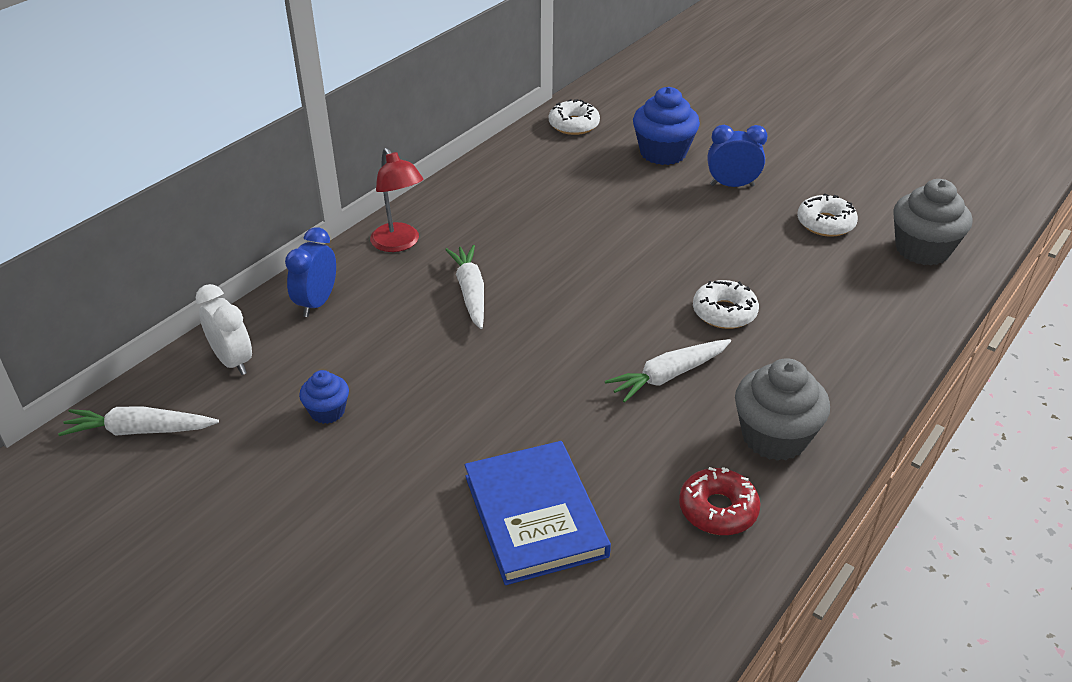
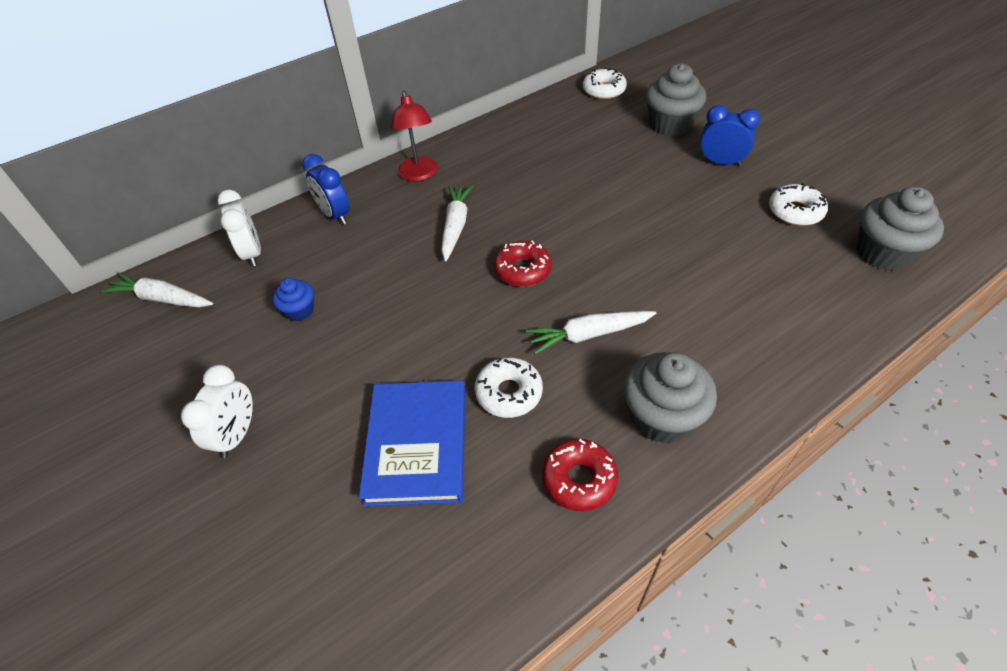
camera: 20 degrees right, 10 degrees up
blue clock [285,227,336,317] -> blue clock turned 75 degrees counterclockwise [302,154,350,225]
blue cupcake [633,87,700,165] -> grey cupcake [646,63,706,136]
white donut [693,280,759,329] -> white donut moved to [475,357,543,418]
none -> white clock [181,365,253,458]
none -> red donut [494,240,552,287]

